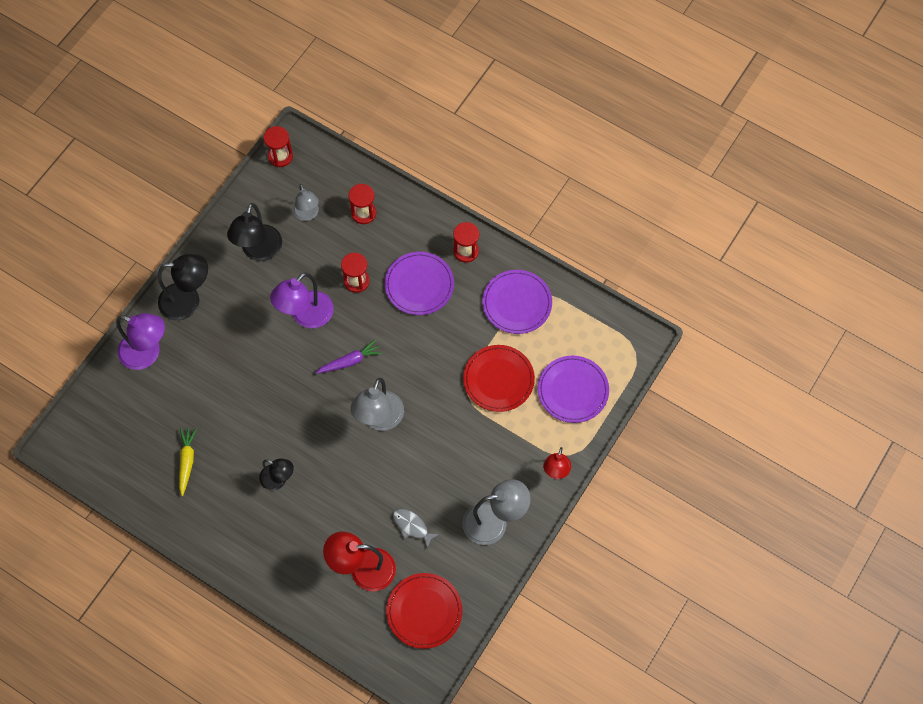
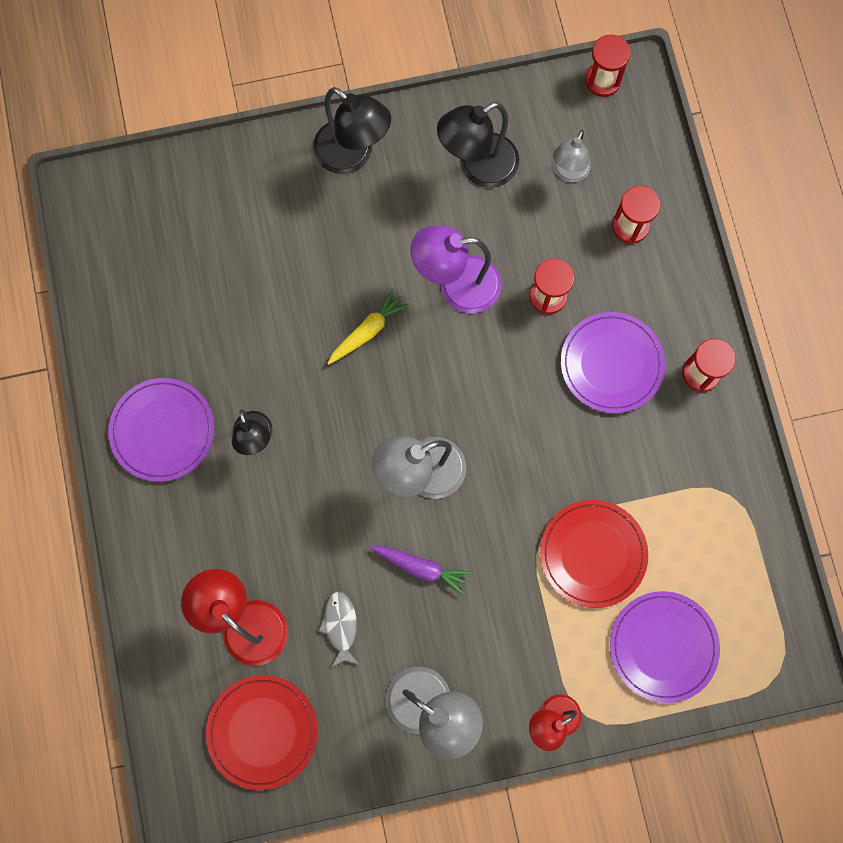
camera: 45 degrees right, 10 degrees up
purple lamp [116,313,165,370] -> none
yellow carrot [179,428,197,496] -> yellow carrot moved to [327,288,409,365]
purple carrot [315,339,382,374] -> purple carrot moved to [370,546,473,596]
purple plate [482,270,552,334] -> purple plate moved to [108,378,214,482]

